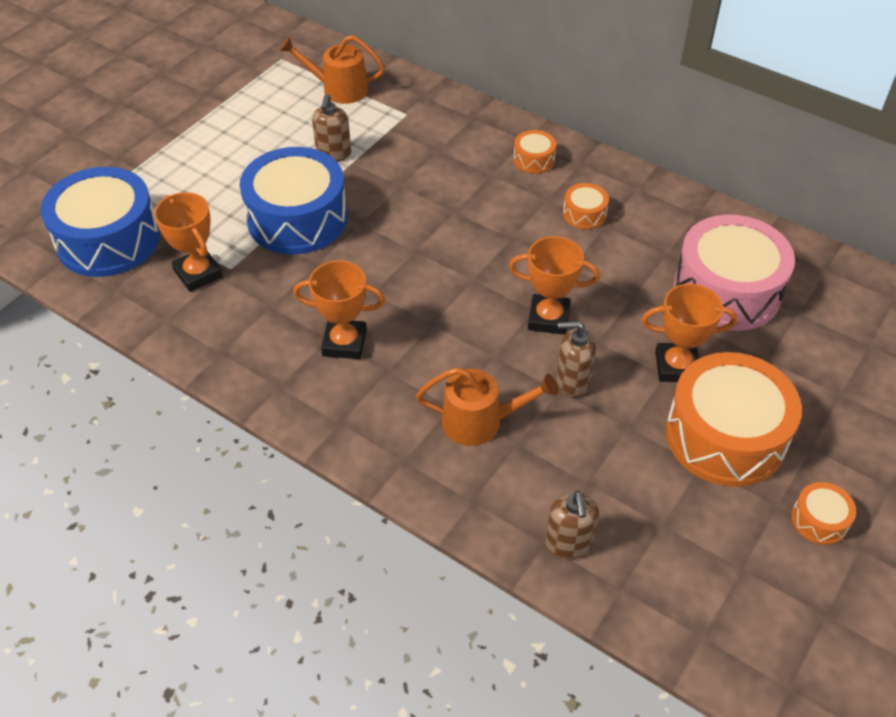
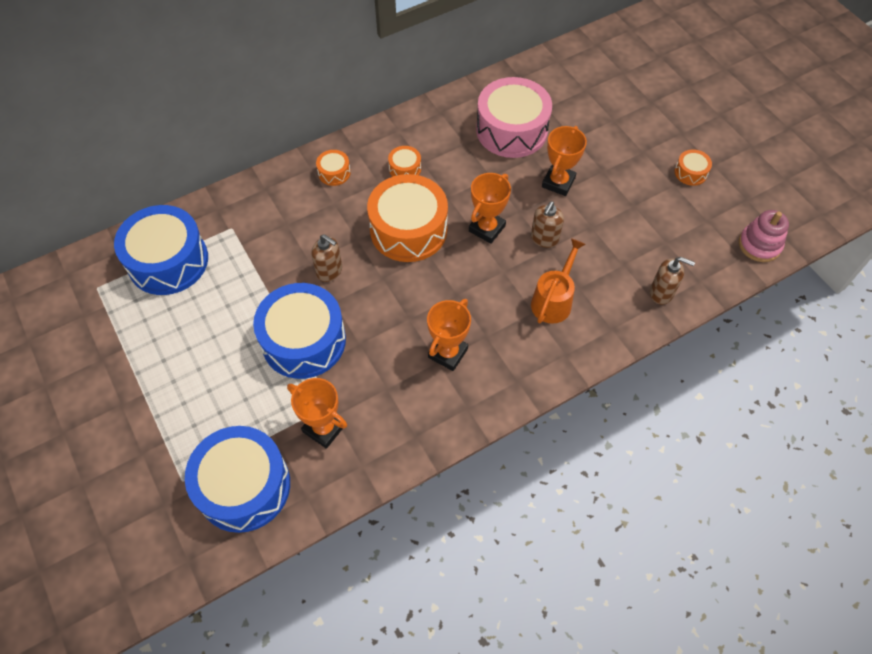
camera: 65 degrees left, 10 degrees up
orange trophy [154,192,223,292] -> orange trophy turned 45 degrees clockwise [287,378,347,449]
orange watering can [279,35,385,104] -> blue drum [114,205,208,295]
brown soap dispenser [312,94,351,162] -> brown soap dispenser moved to [311,234,342,282]
orange drum [666,352,802,487] -> orange drum moved to [367,174,448,262]
none -> pink stacking toy [739,210,789,262]

